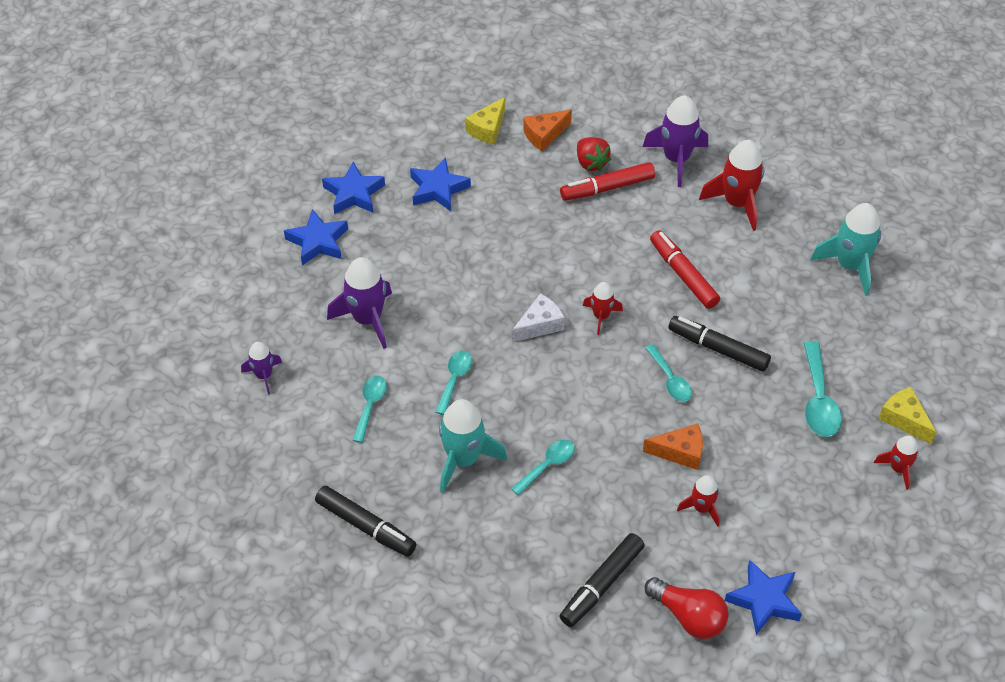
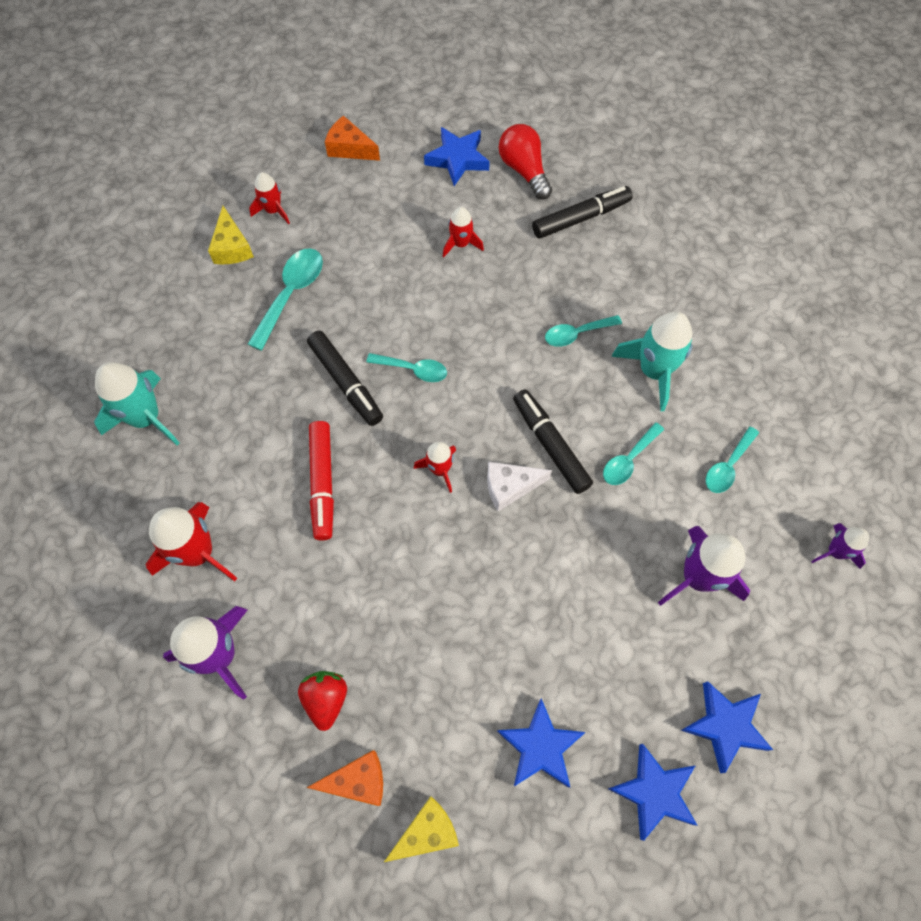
camera: 155 degrees left, 15 degrees up
black marker [315,486,416,556] -> black marker moved to [513,389,593,494]
red marker [560,162,655,201] -> none
orange cheese [643,423,703,470] -> orange cheese moved to [325,115,380,161]
turquoise spoon [645,344,692,402] -> turquoise spoon turned 105 degrees clockwise [366,353,447,382]

